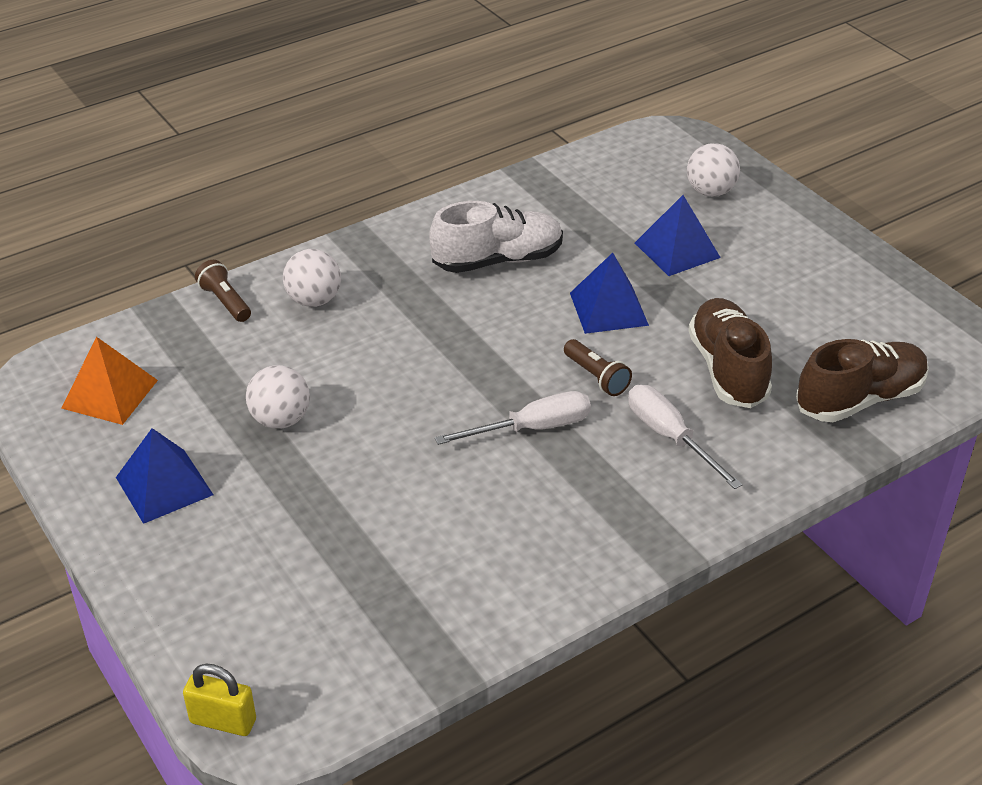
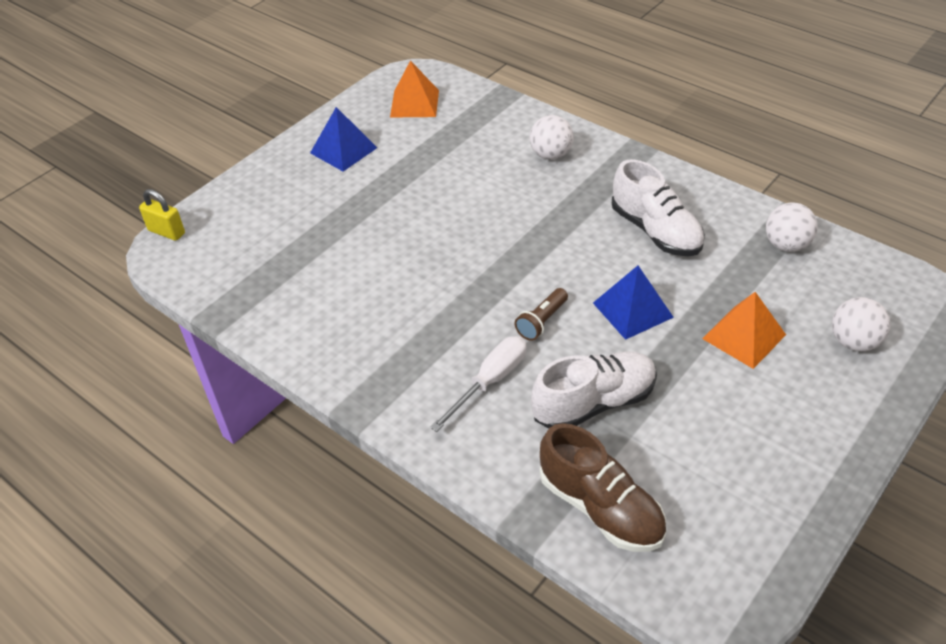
camera: 75 degrees right, 5 degrees up
yellow padlock [183,664,256,736] -> yellow padlock turned 60 degrees counterclockwise [139,189,185,241]
brown flashlight [195,260,251,322] -> none
white ball [246,365,310,429] -> white ball moved to [766,202,818,252]
white screwdriver [435,391,591,445] -> none
blue pyramid [635,195,721,276] -> orange pyramid [702,292,786,369]
brown shoe [688,298,772,408] -> white shoe [531,352,657,429]

